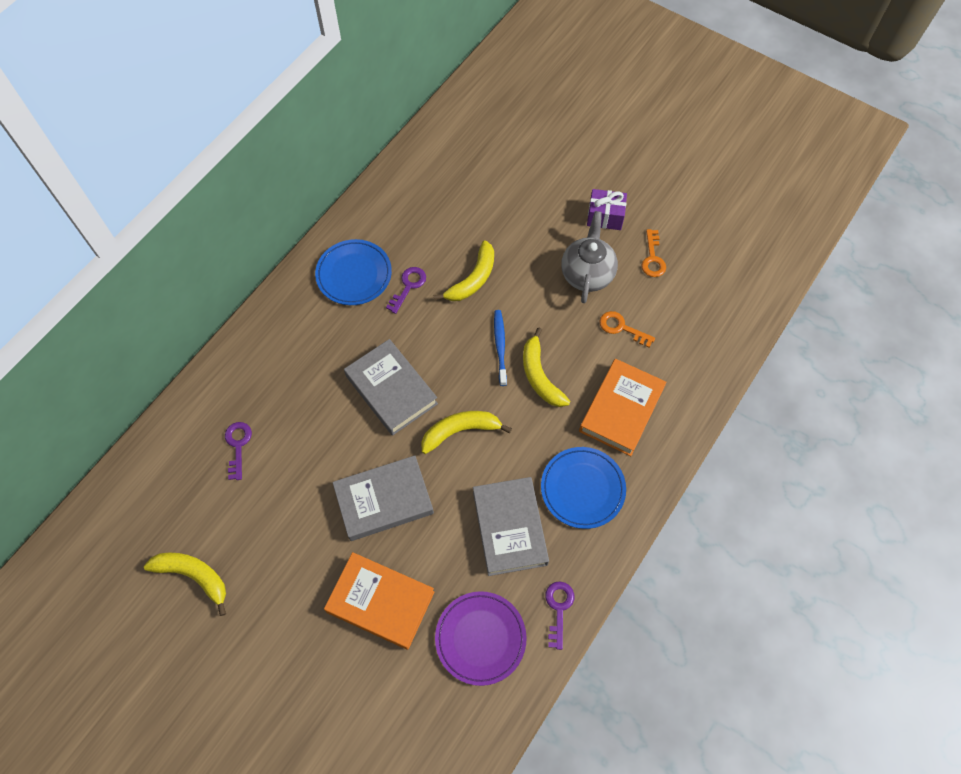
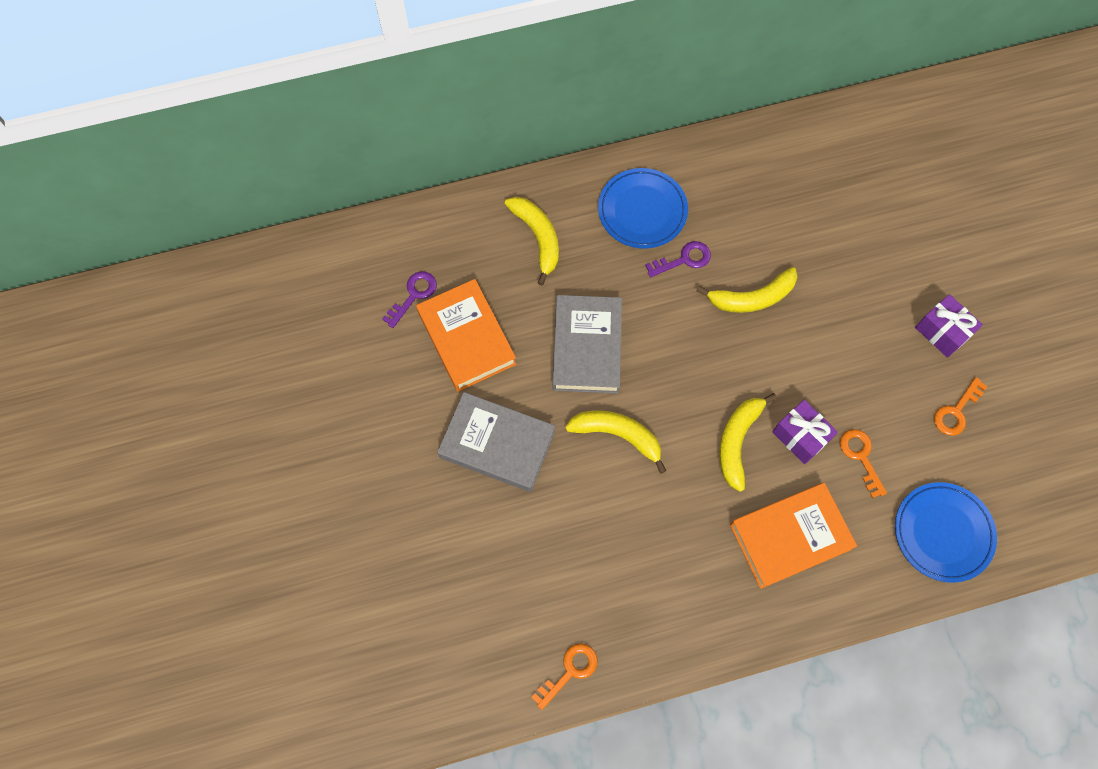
camera: 40 degrees right, 5 degrees up
yellow banana [144,553,226,616] -> yellow banana moved to [505,197,559,286]
orange book [324,552,435,650] -> orange book moved to [416,279,517,392]
purple plate [435,591,526,686] -> none
grey book [473,477,549,576] -> none
blue toothbrush [494,310,507,386] -> none
blue plate [541,447,626,529] -> blue plate moved to [895,482,997,583]
purple key [545,581,574,650] -> orange key [532,643,597,710]
grey teapot [561,211,618,303] -> none
none -> purple gift [772,400,838,464]

